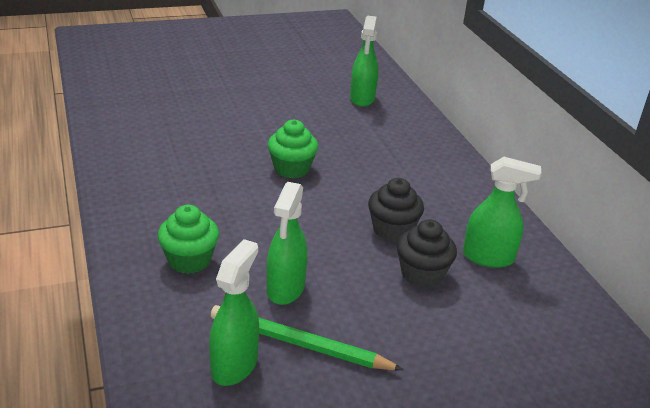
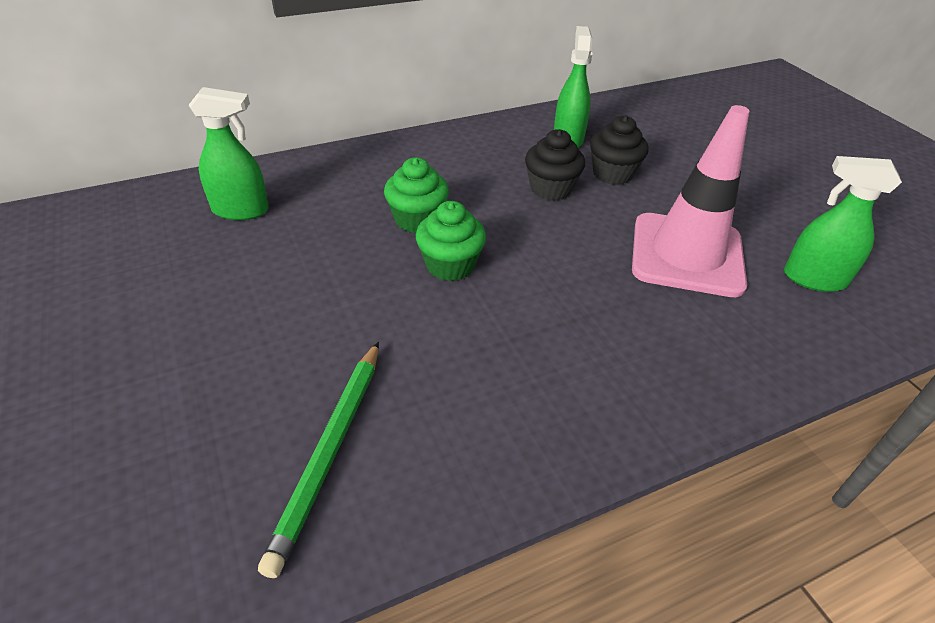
camera: 95 degrees left, 10 degrees up
green cupcake [158,205,219,274] -> green cupcake moved to [384,157,449,233]
green pencil [211,305,404,370] -> green pencil moved to [258,342,379,578]
green spray bottle [266,182,308,305] -> pink traffic cone [632,105,750,297]

